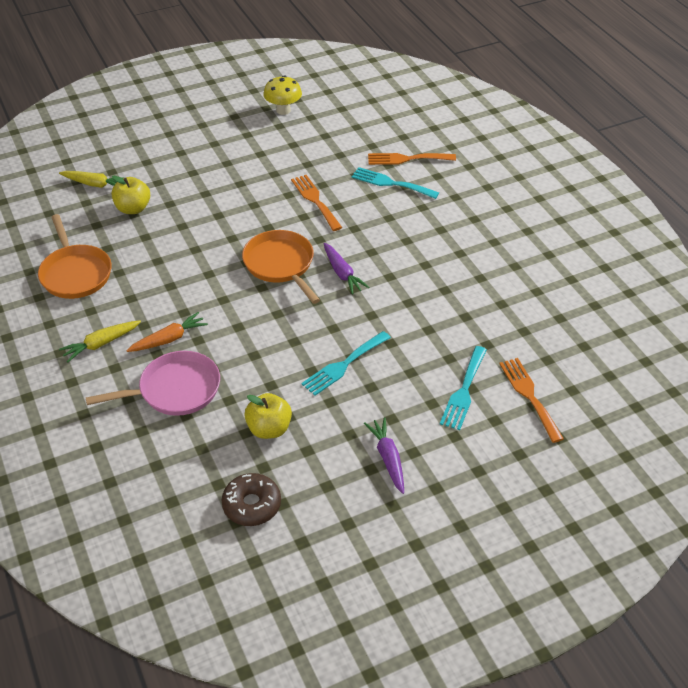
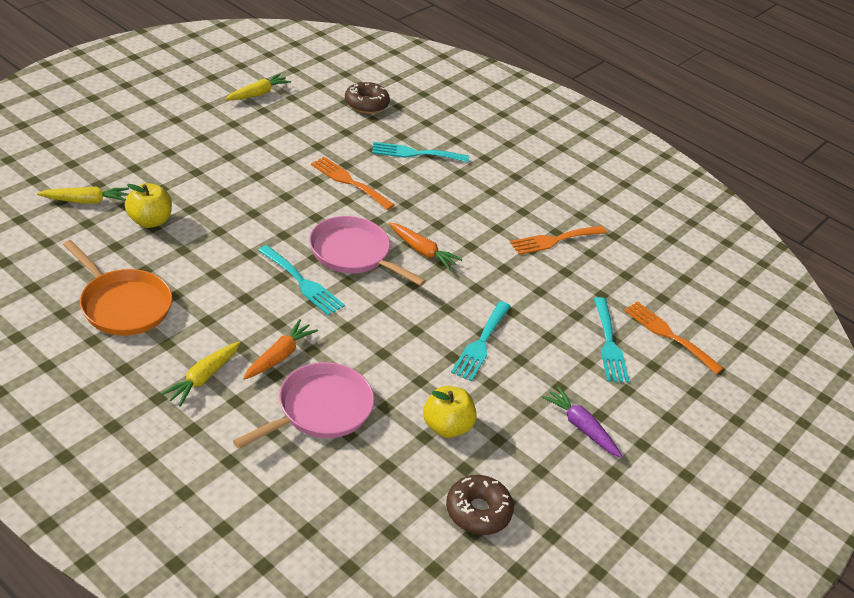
camera: 30 degrees left, 5 degrees down
orange pan [242,230,320,304] -> pink pan [309,216,426,286]
yellow mushroom [263,75,302,115] -> yellow carrot [225,74,291,100]
purple carrot [323,243,369,294] -> orange carrot [389,222,462,270]
orange fork [368,153,456,165] -> orange fork moved to [510,226,607,255]
none -> turquoise fork [258,245,345,315]
none -> brown donut [345,81,390,114]

